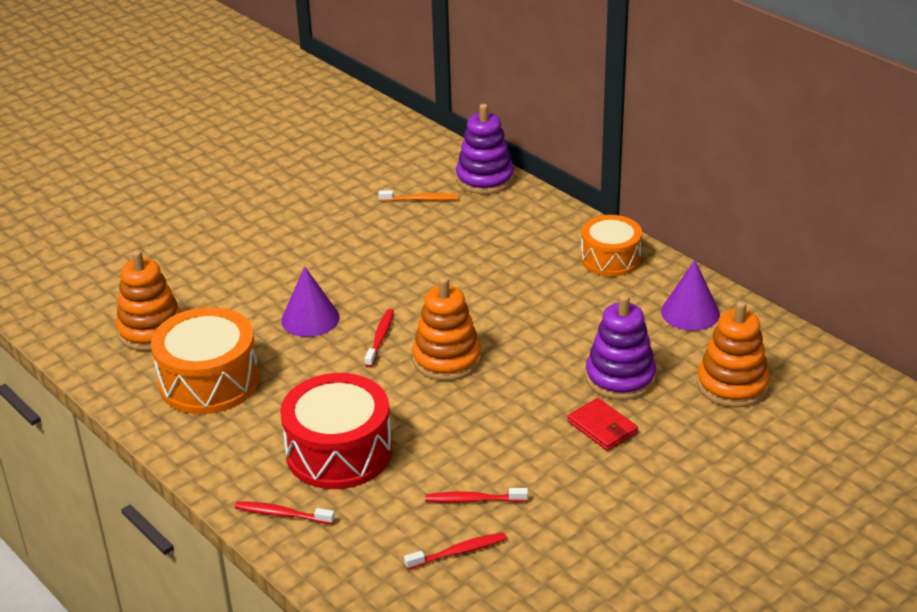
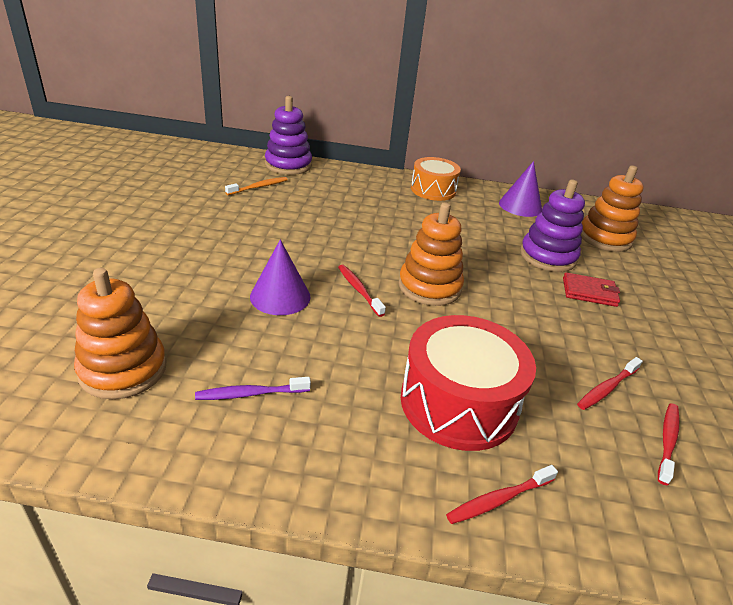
camera: 45 degrees left, 0 degrees up
orange drum [151,307,259,414] -> purple toothbrush [195,377,311,400]

